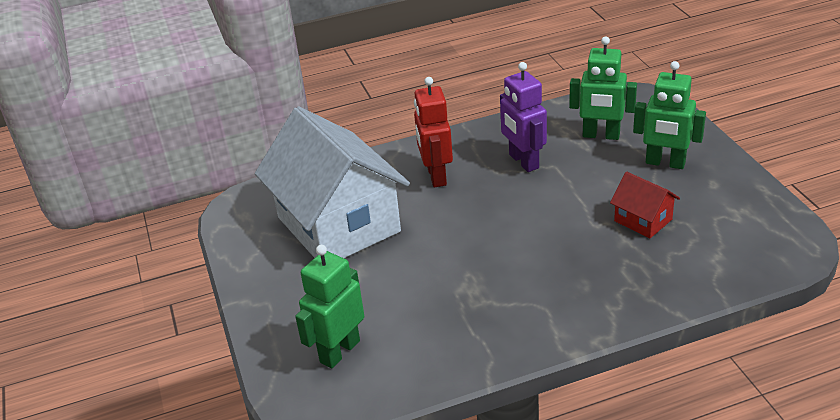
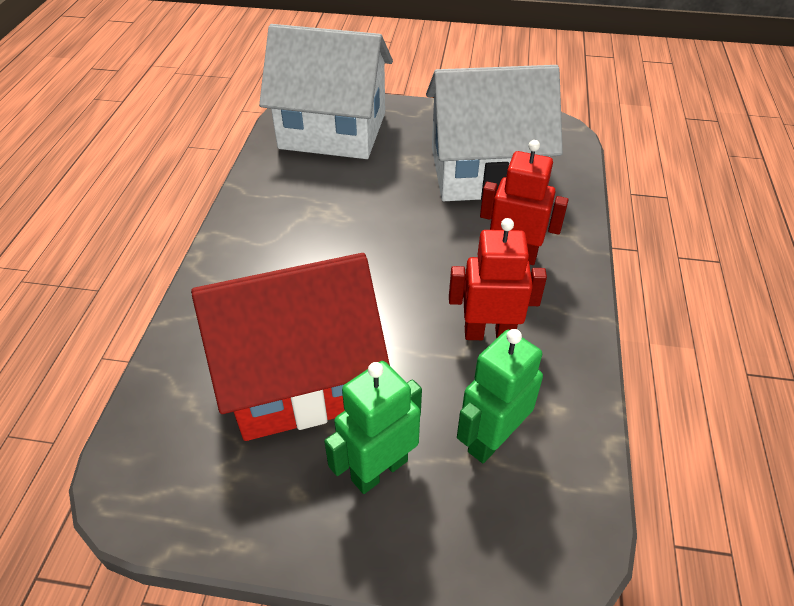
camera: 115 degrees right, 10 degrees up
green robot [295,245,364,369] -> white house [259,24,393,159]
purple robot [500,62,547,172] -> red robot [449,218,547,340]
red house [610,172,680,238] -> red house [191,253,390,441], size x2.35

